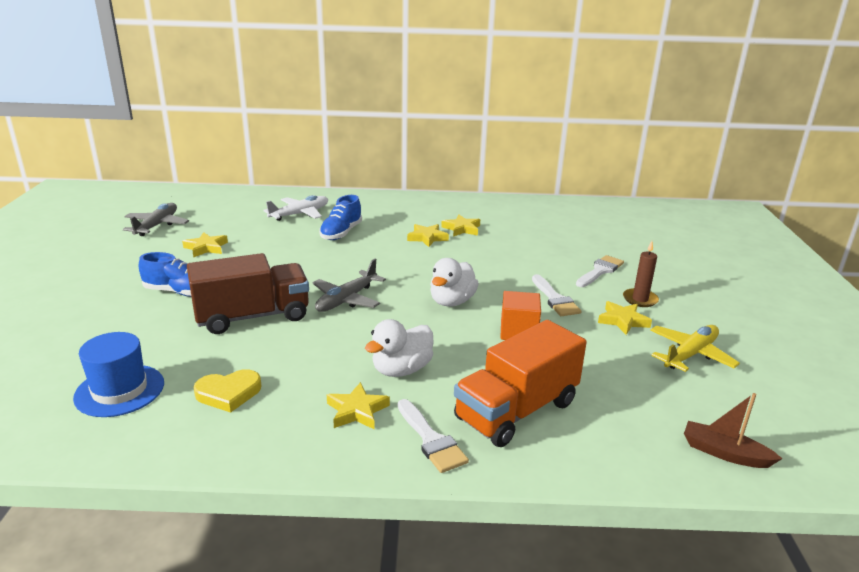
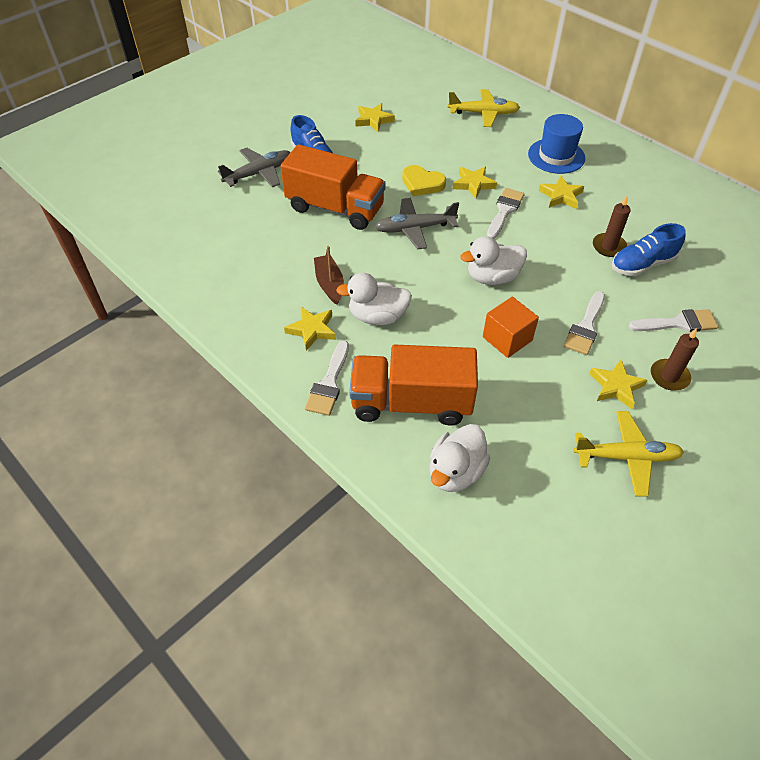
camera: 45 degrees right, 25 degrees up
blue hat [73,332,164,417] -> blue hat moved to [528,114,585,174]
grey plane [123,203,189,236] -> grey plane moved to [218,148,290,187]
brown truck [187,253,309,334] -> orange truck [281,144,386,230]
yellow heart [193,369,261,413] -> yellow heart moved to [402,165,446,196]
white plane [263,195,328,221] -> yellow plane [448,89,520,127]
blue shoe [319,195,362,240] -> blue shoe moved to [612,223,686,276]
yellow star [441,215,480,237] -> yellow star moved to [453,167,497,199]
brown boat [684,393,782,468] -> brown boat moved to [314,246,344,305]
none -> white duck [429,424,490,492]
none -> white brush [487,188,525,239]
none -> brown candle [593,196,631,257]

